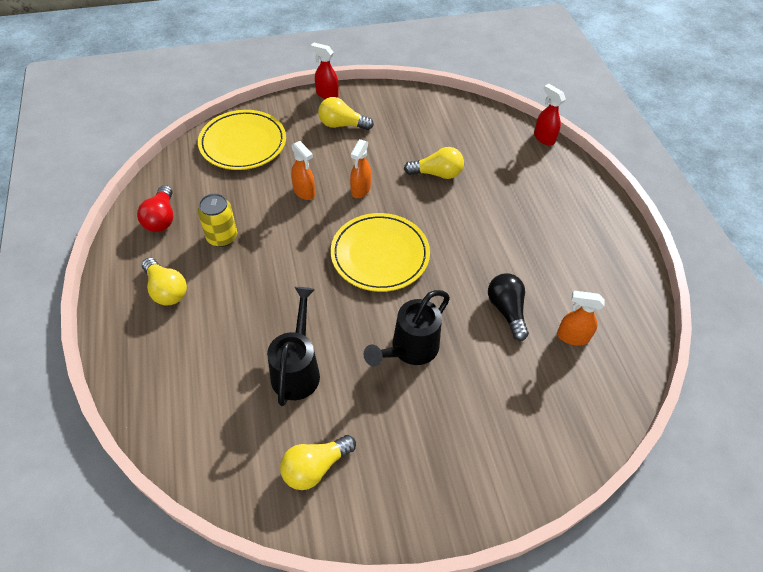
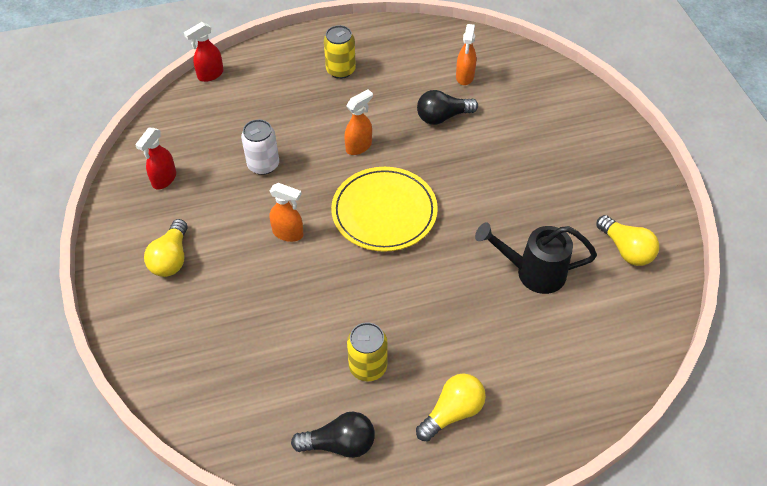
camera: 90 degrees left, 0 degrees up
red light bulb [137,185,173,232] -> black light bulb [291,412,375,458]
yellow plate [198,110,286,170] -> none
orange spray bottle [291,141,315,200] -> orange spray bottle moved to [344,89,373,155]
red spray bottle [310,42,339,99] -> red spray bottle moved to [135,128,176,189]
black watering can [364,290,450,366] -> none
yellow light bulb [404,147,464,179] -> white can [241,119,279,175]
none -> yellow can [324,25,356,79]

